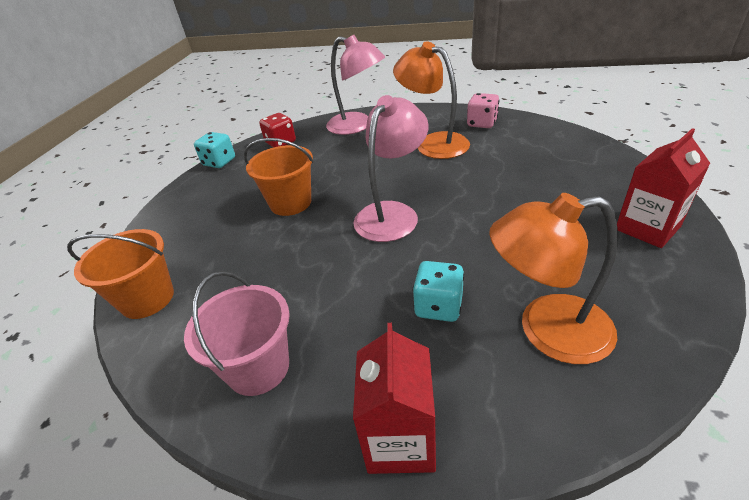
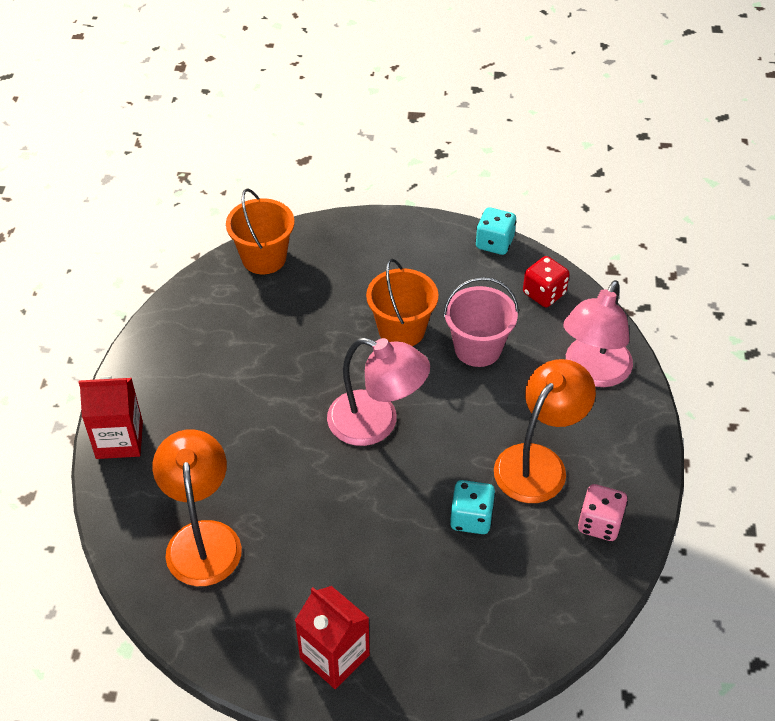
camera: 80 degrees right, 10 degrees up
pink bucket [184,271,290,396] -> pink bucket moved to [443,277,519,367]
turquoise dice [413,261,464,322] -> turquoise dice moved to [450,480,496,534]

